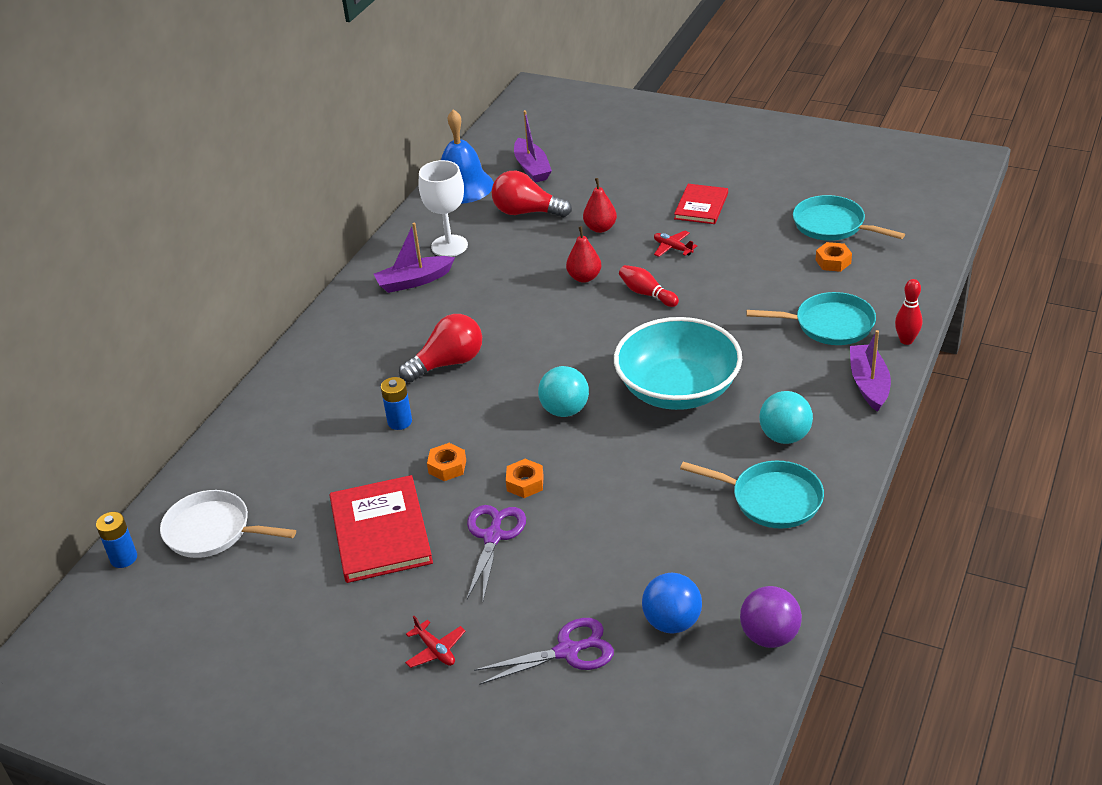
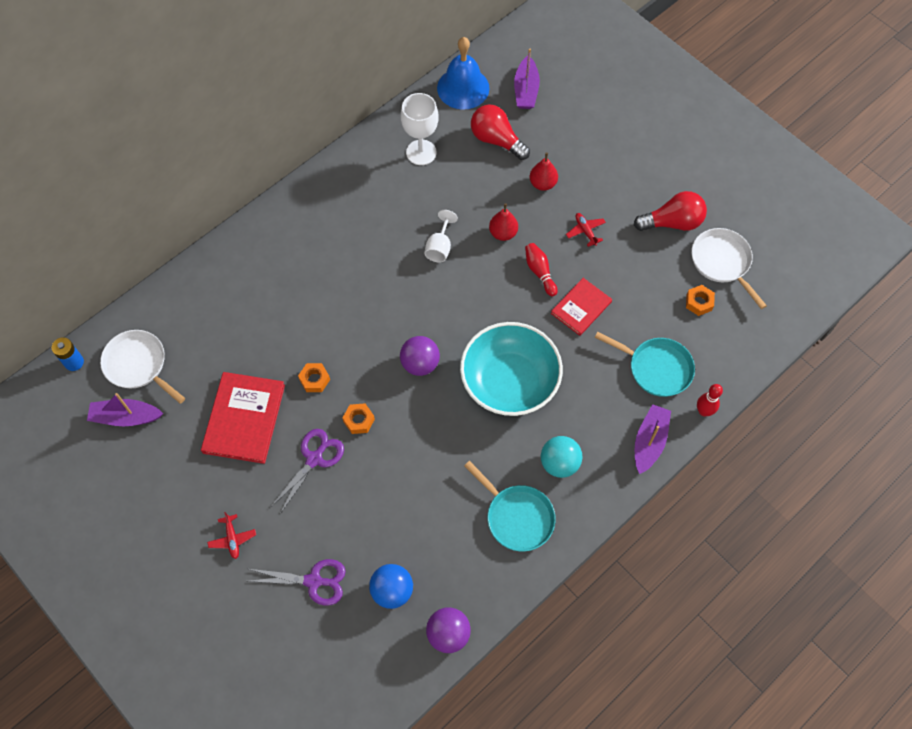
camera: 20 degrees right, 25 degrees up
purple boat [374,223,455,293] -> purple boat moved to [87,393,163,426]
blue battery [381,377,412,430] -> none
red light bulb [399,314,482,382] -> red light bulb moved to [634,191,707,231]
turquoise ball [538,366,589,417] -> purple ball [400,336,440,376]
red book [674,184,728,224] -> red book moved to [551,278,612,336]
turquoise pan [793,195,905,241] -> white pan [691,228,767,309]
none -> white goblet [424,210,458,262]

